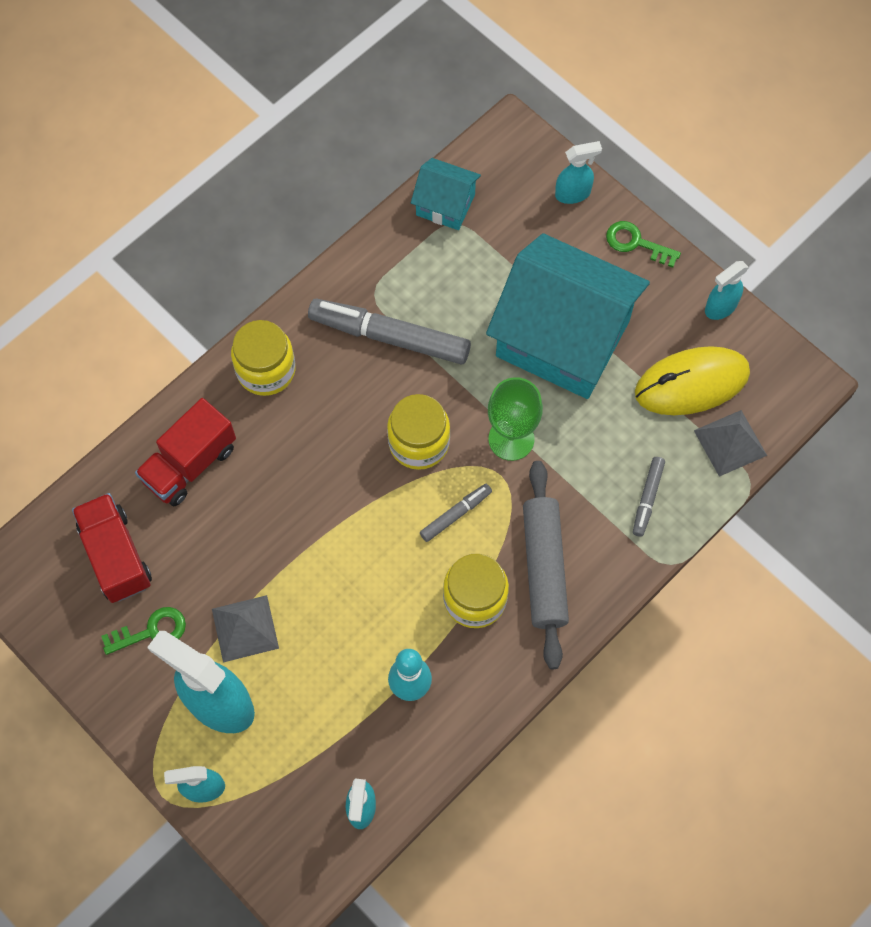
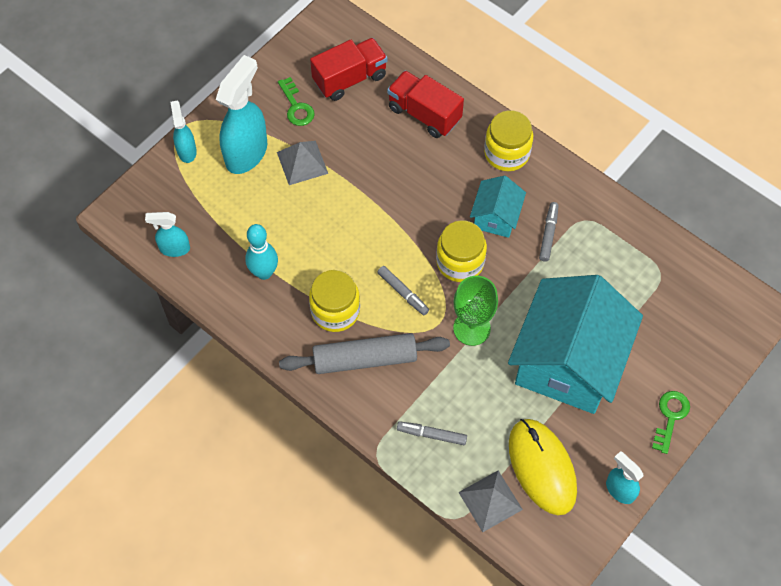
camera: 85 degrees right, 5 degrees down
grey marker [308,299,471,365] -> grey marker [539,202,559,262], size x0.49
turquoise house [411,158,481,230] -> turquoise house moved to [470,176,526,238]
turquoise spray bottle [555,141,602,204] -> none

